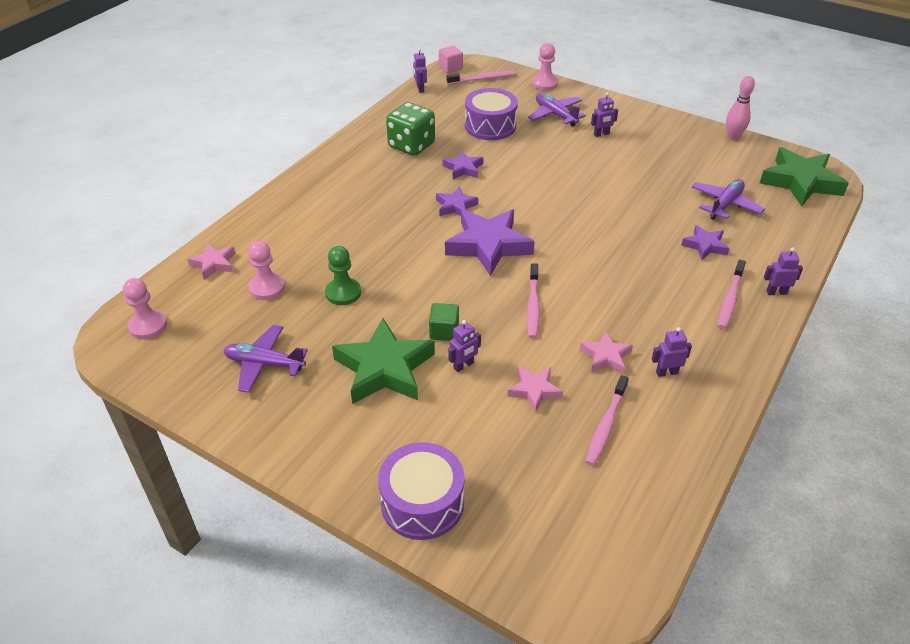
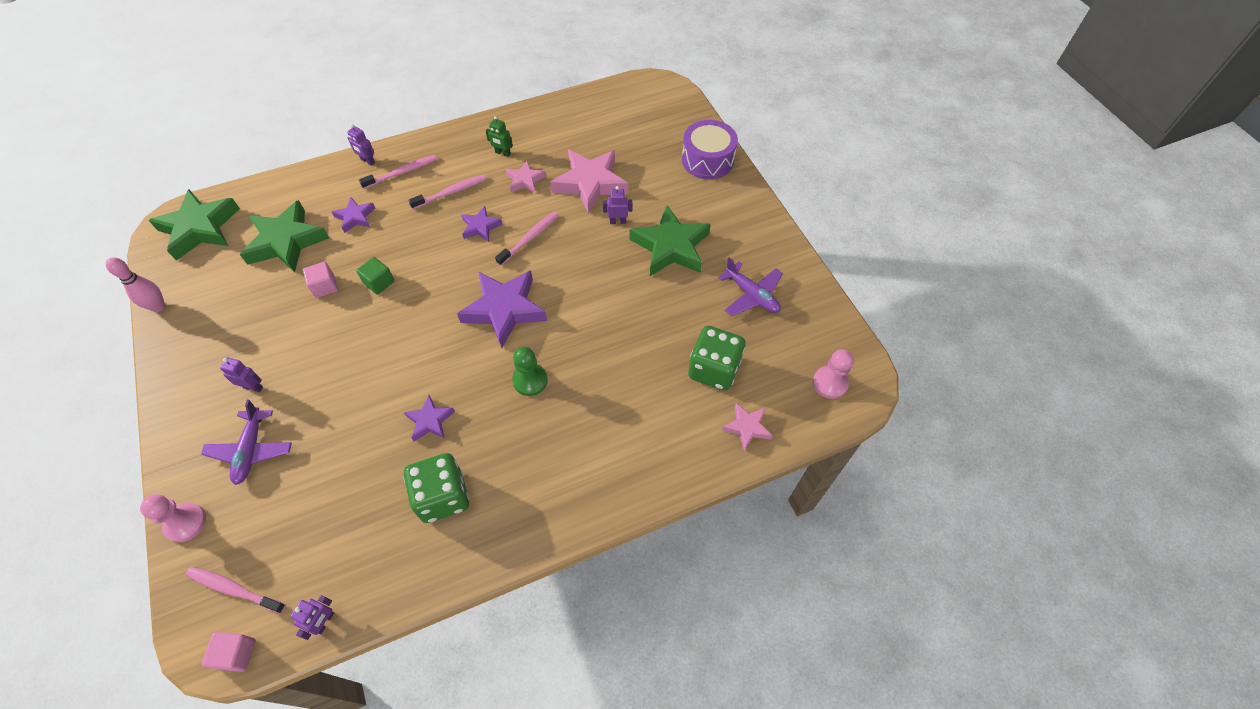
camera: 145 degrees left, 15 degrees up
pink pawn [248,241,285,300] -> green dice [688,326,745,391]
green pawn [325,246,361,305] -> green pawn moved to [512,347,548,396]
green cube [429,303,459,341] -> green cube moved to [356,257,394,295]
purple star [436,187,478,216] -> purple star moved to [461,206,503,242]
purple drum [465,88,518,140] -> none
pink star [507,366,563,413] -> pink star [550,150,628,214], size x1.93
pink toothbrush [585,375,629,466] -> pink toothbrush moved to [408,175,487,209]
purple robot [652,327,692,377] -> green robot [486,116,513,157]
purple plane [692,179,765,220] -> green star [240,200,329,273]
none -> pink cube [303,262,338,298]

